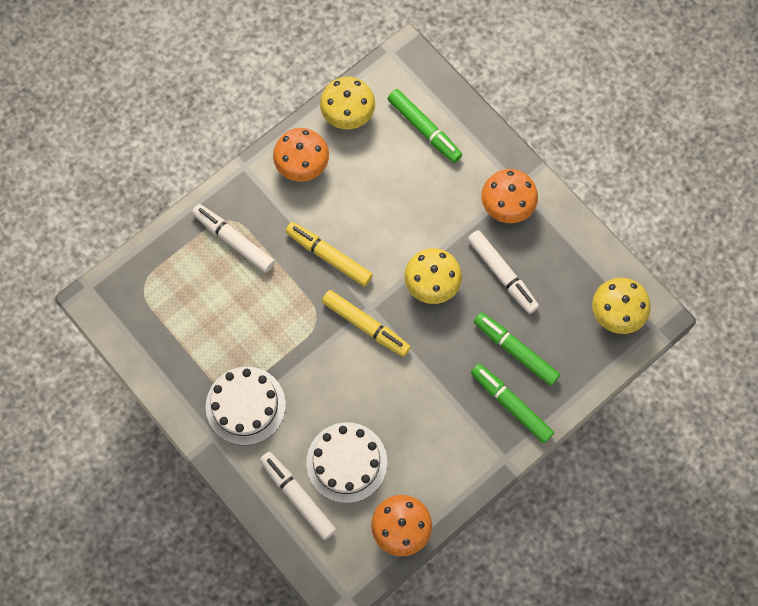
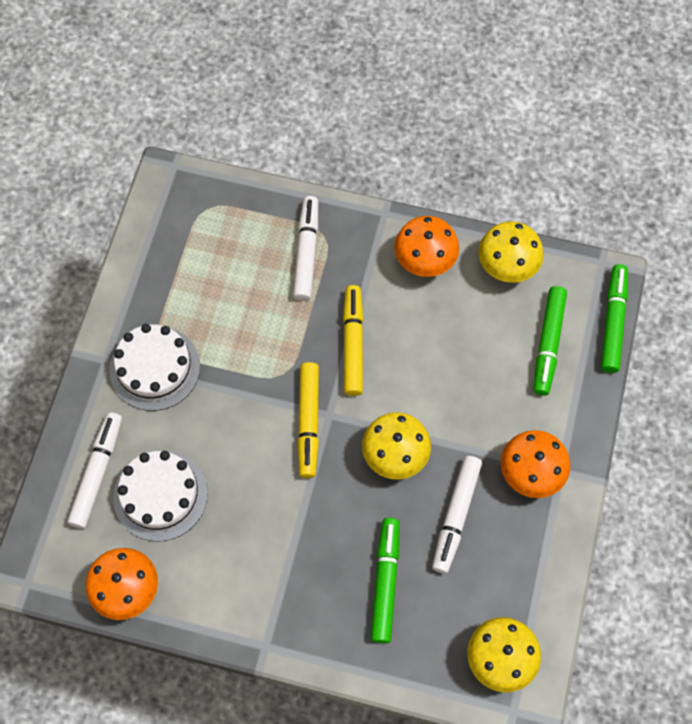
camera: 55 degrees right, 5 degrees down
green marker [471,364,554,443] -> green marker moved to [601,264,628,373]

